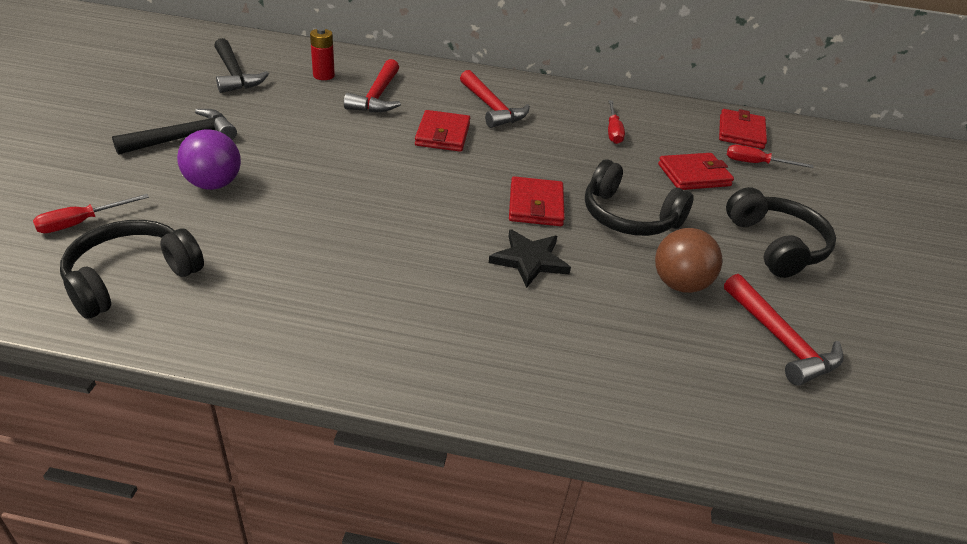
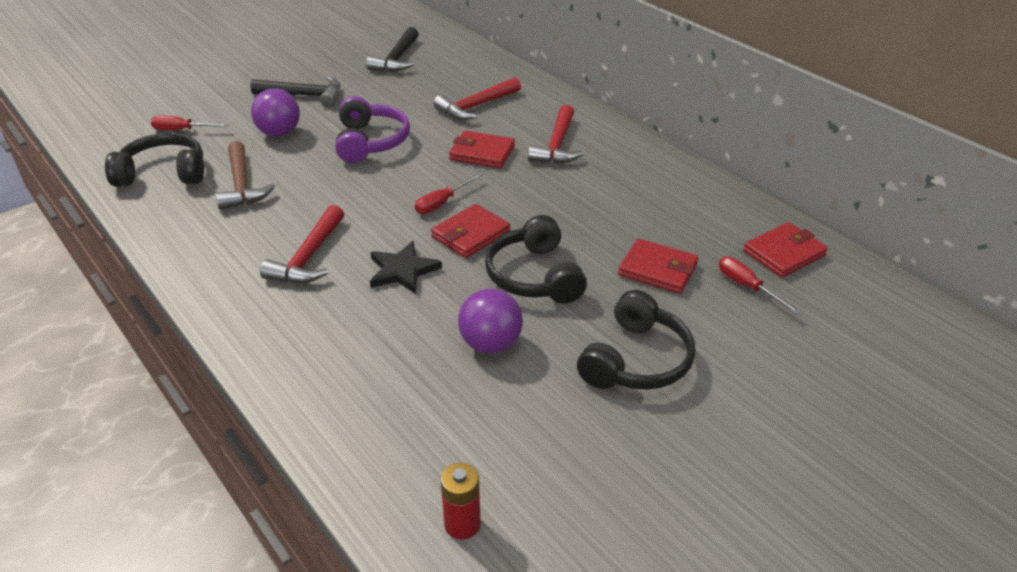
camera: 45 degrees right, 0 degrees up
red battery [310,28,335,80] -> red battery moved to [441,463,481,540]
red wallet [415,110,470,152] -> red wallet turned 60 degrees clockwise [449,131,515,168]
red screwdriver [608,100,625,144] -> red screwdriver moved to [415,173,483,214]
brown ball [655,228,722,293] -> purple ball [458,289,523,354]
red hammer [724,274,844,386] -> red hammer moved to [260,205,344,283]
none -> brown hammer [216,141,275,210]
none -> purple headphones [335,96,410,163]

